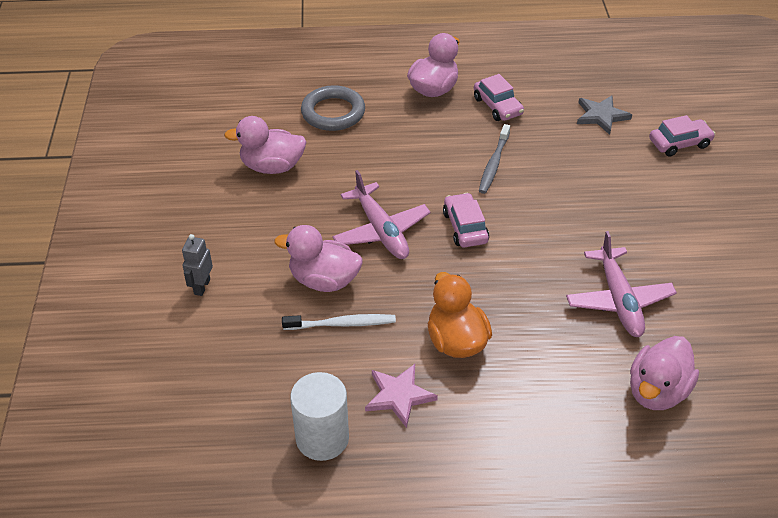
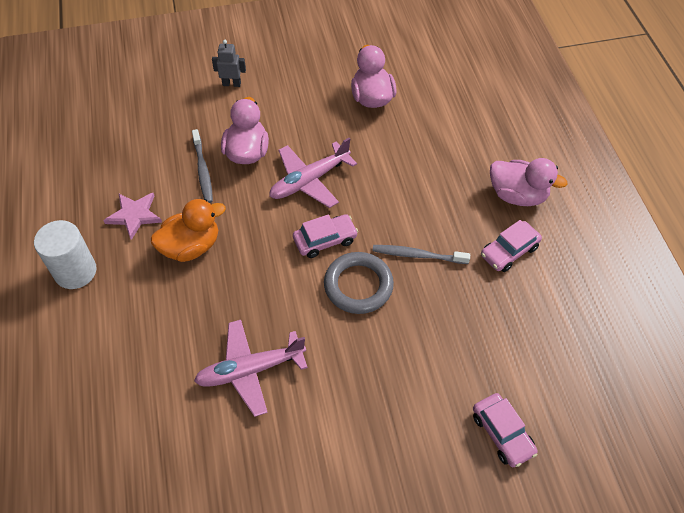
camera: 80 degrees right, 10 degrees up
white toothbrush [282,314,396,330] -> grey toothbrush [192,129,213,203]
white cylinder [290,372,349,461] -> white cylinder moved to [34,220,97,289]
grey ring [301,85,365,131] -> grey ring moved to [324,252,394,314]
grey star [577,95,632,135] -> none
pink duck [630,336,699,410] -> none

